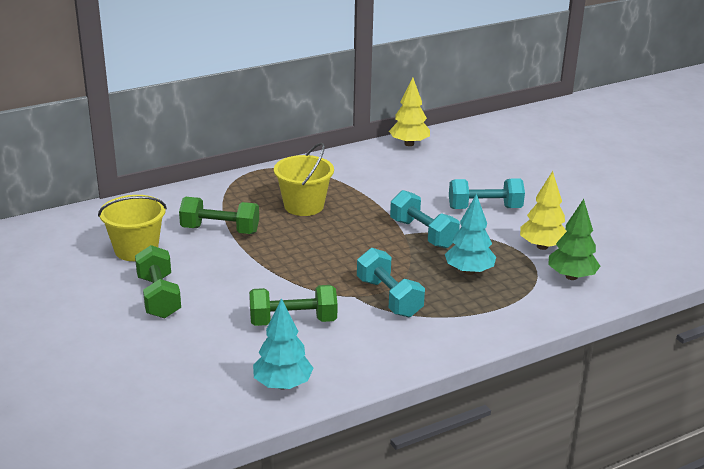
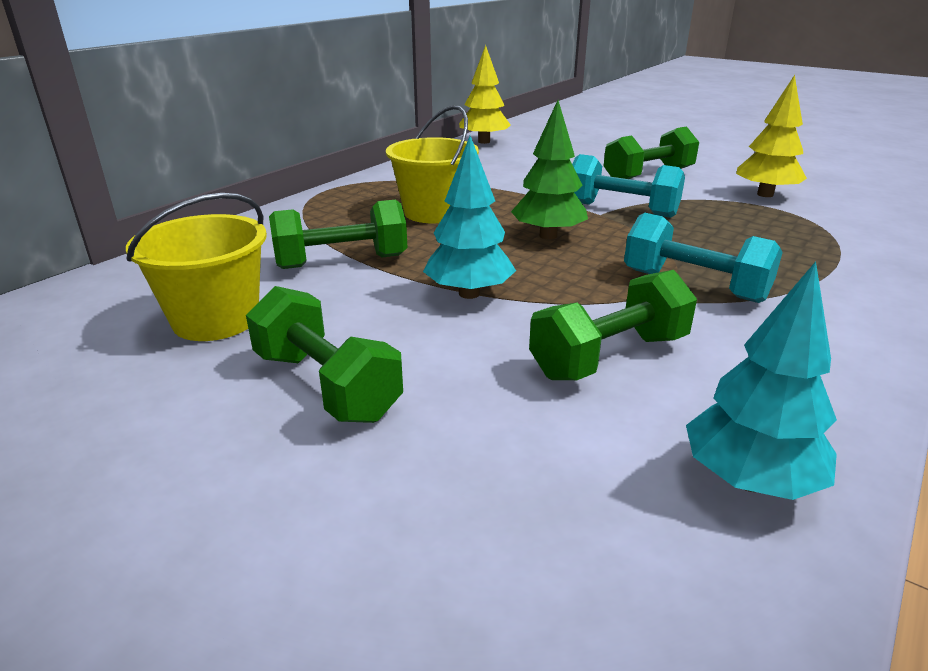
camera: 25 degrees left, 0 degrees up
turquoise tree [445,194,496,275] -> turquoise tree moved to [423,136,516,299]
turquoise dumbbell [449,178,525,209] -> green dumbbell [604,126,699,179]
green tree [548,199,600,280] -> green tree moved to [511,100,588,239]

